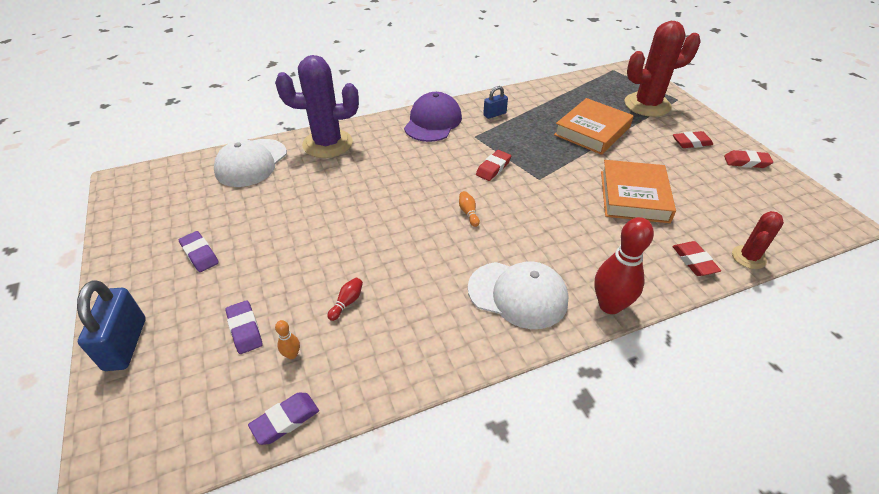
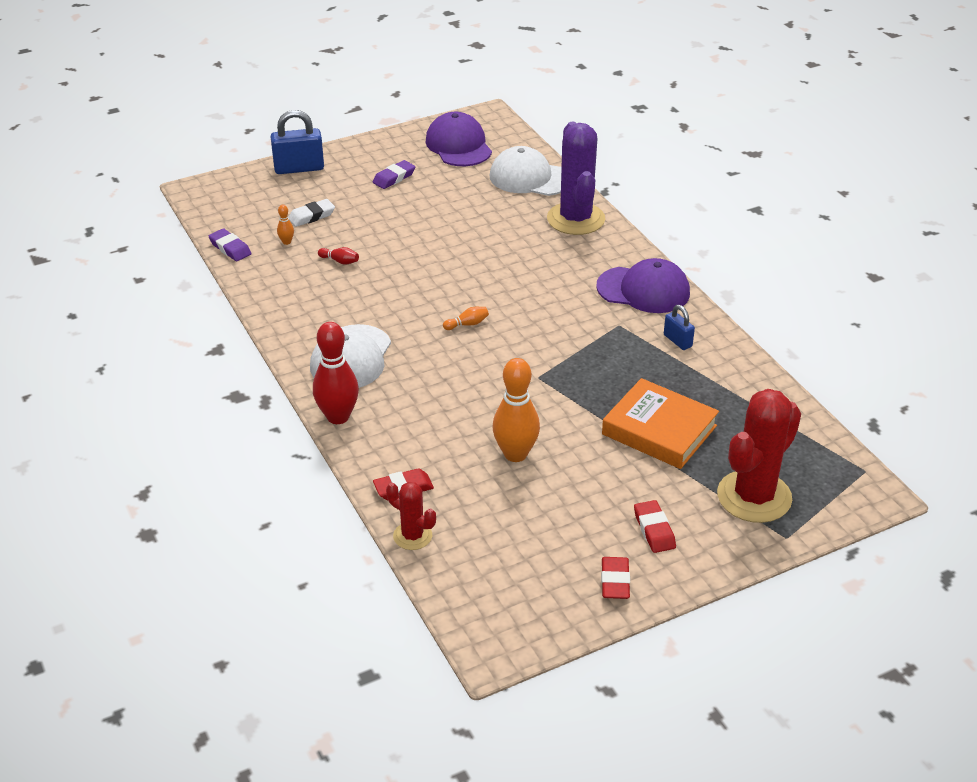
camera: 85 degrees right, 5 degrees down
purple eraser [225,300,263,354] -> white eraser [288,199,335,227]
red eraser [476,150,511,181] -> none
orange book [601,160,676,223] -> orange bowling pin [492,358,540,462]
red cactus [625,21,701,117] -> red cactus turned 60 degrees clockwise [717,389,801,523]
none -> purple cap [425,112,492,166]

